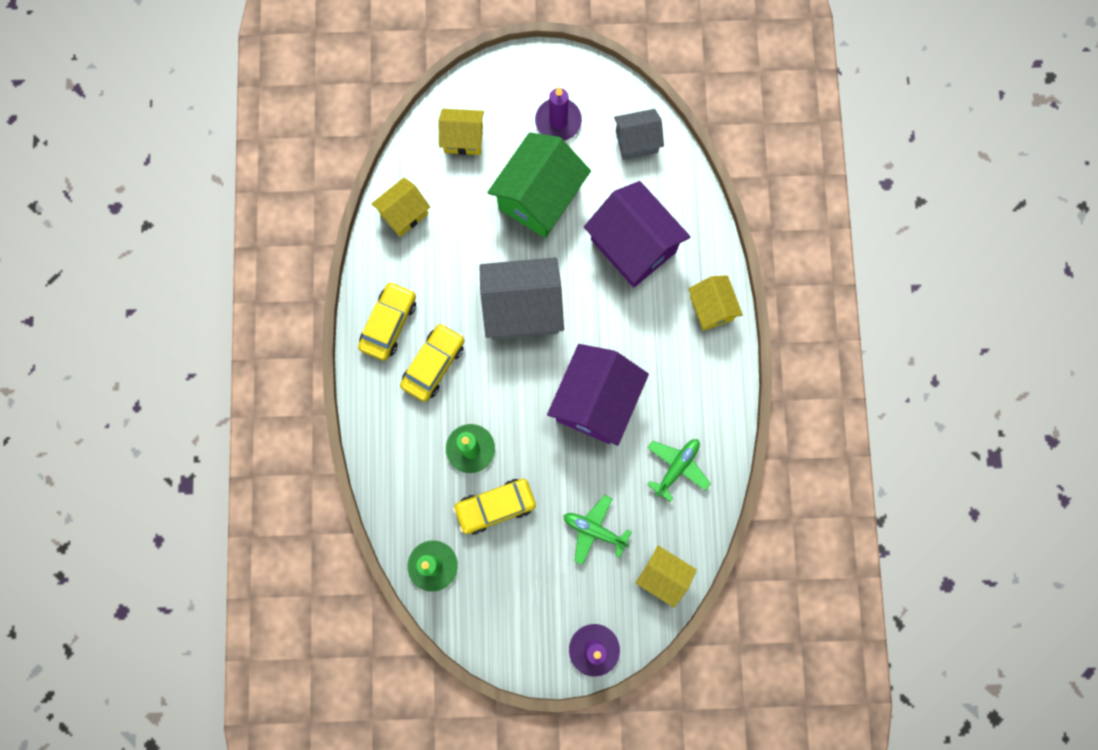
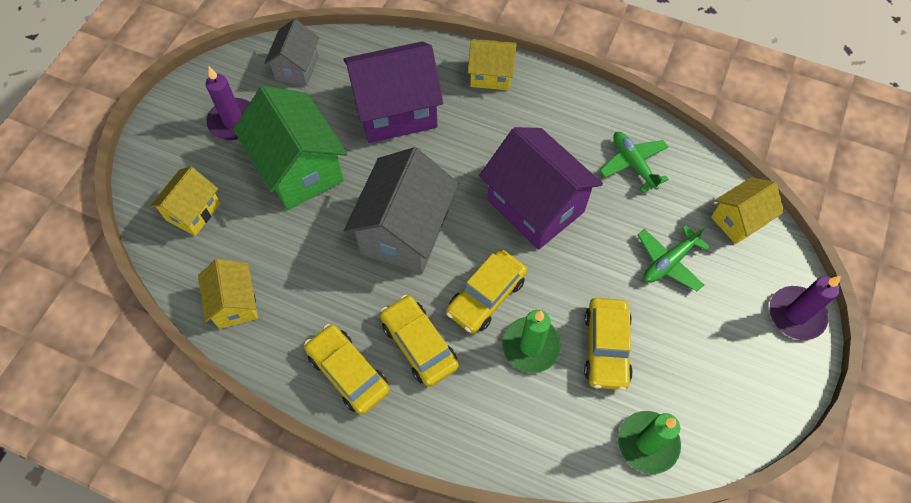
camera: 65 degrees left, 15 degrees down
none -> yellow car [446,249,527,334]

